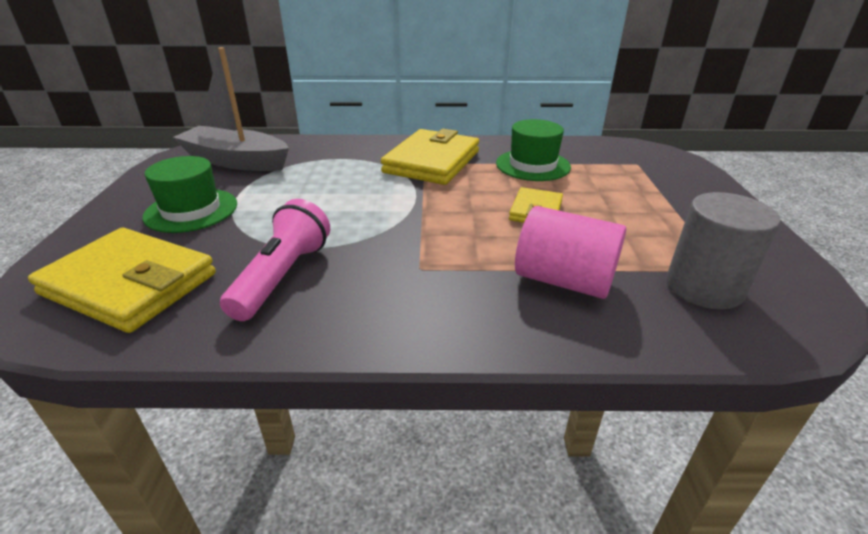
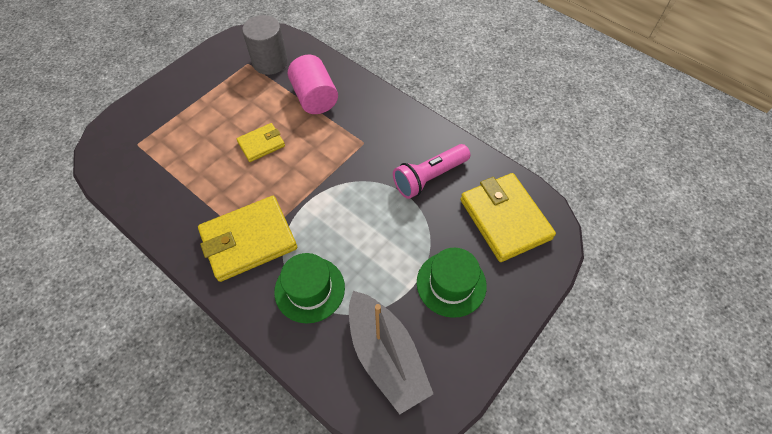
camera: 140 degrees left, 25 degrees up
green hat [496,119,571,181] -> green hat moved to [274,253,345,323]

